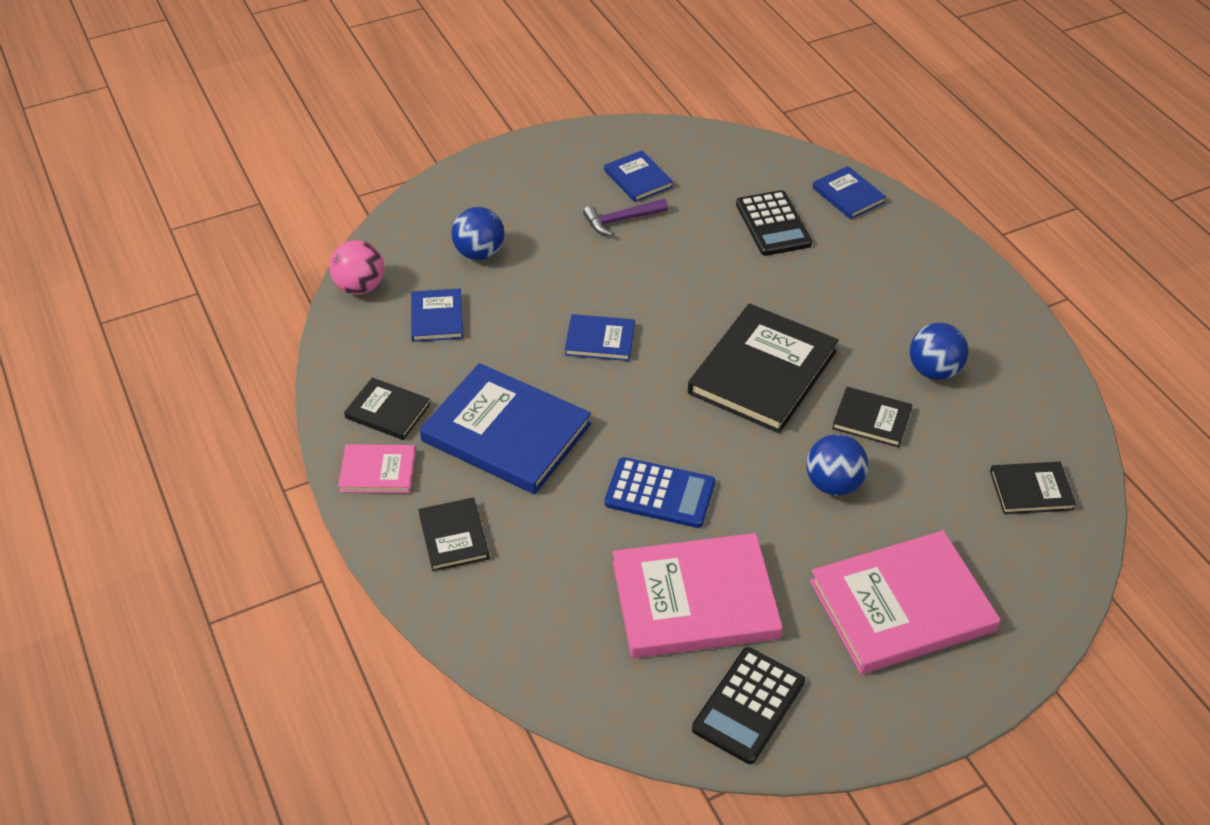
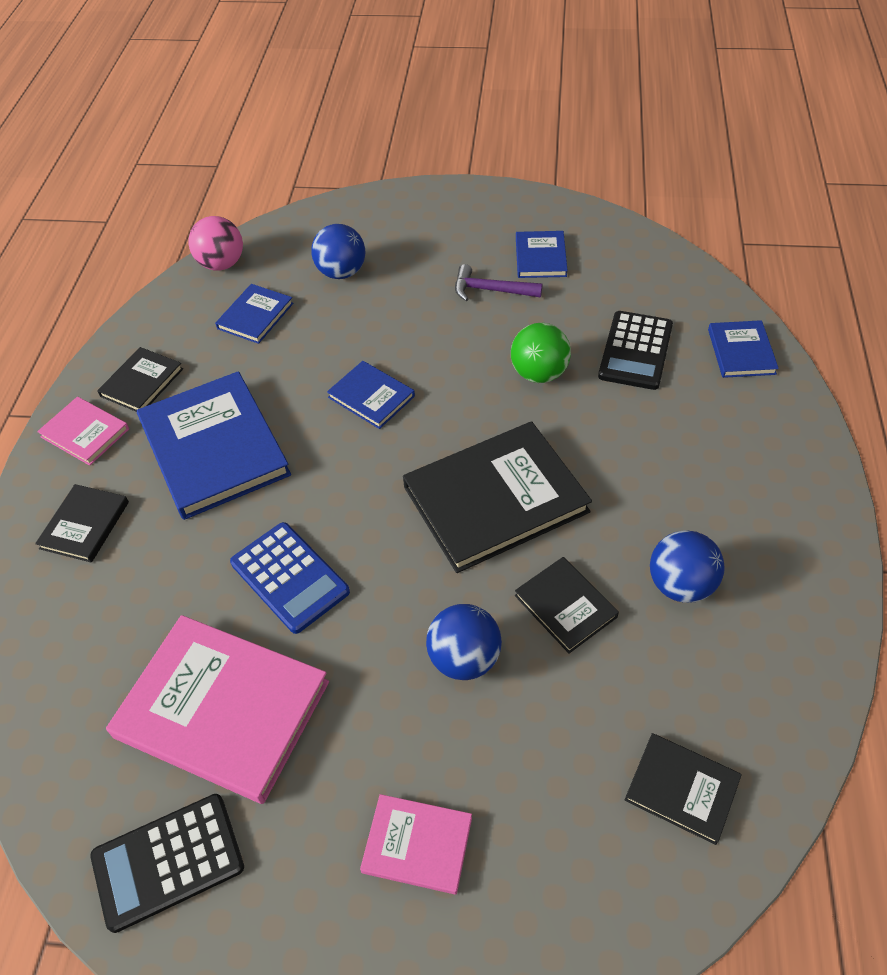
camera: 35 degrees right, 5 degrees up
black book [344,377,430,440] -> black book turned 60 degrees clockwise [97,347,183,412]
pink book [810,530,1001,674] -> pink book [360,794,472,895], size x0.51
none -> green ball [511,323,571,383]

